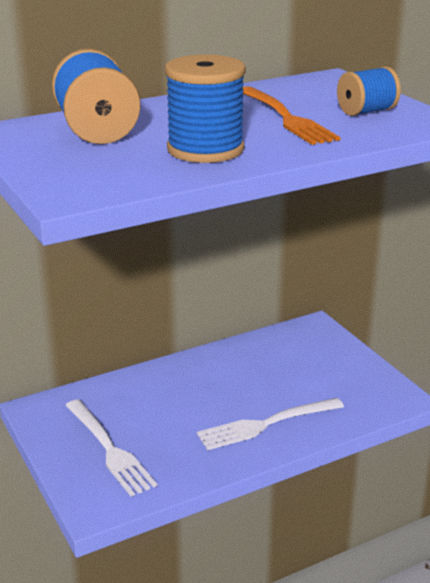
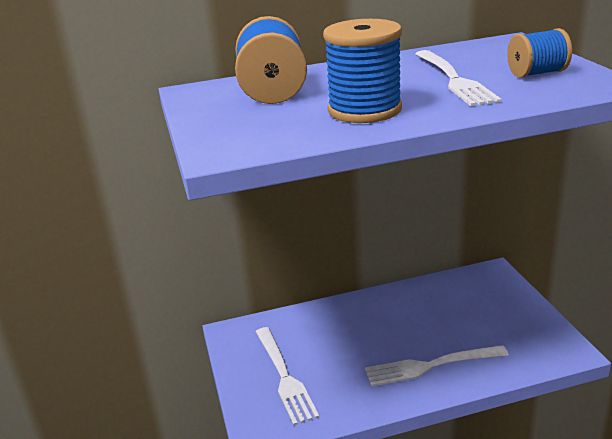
camera: 15 degrees right, 0 degrees up
orange fork [242,86,341,145] -> white fork [415,50,502,106]

